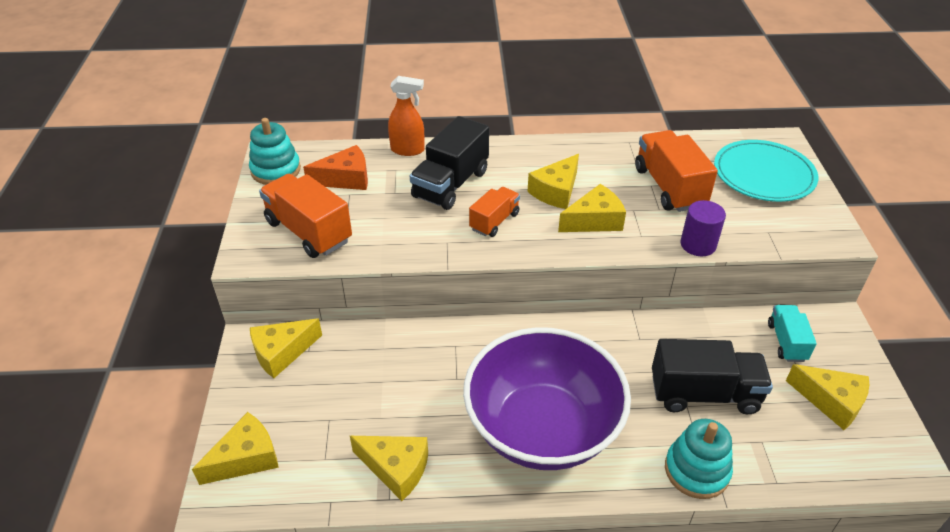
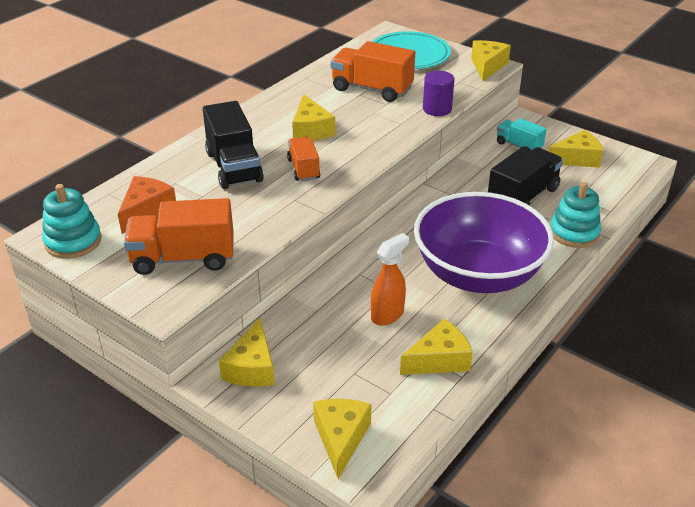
camera: 50 degrees left, 5 degrees down
orange spray bottle [388,76,425,156] -> orange spray bottle moved to [371,233,409,325]
yellow cheese [558,184,626,232] -> yellow cheese moved to [471,40,511,81]

